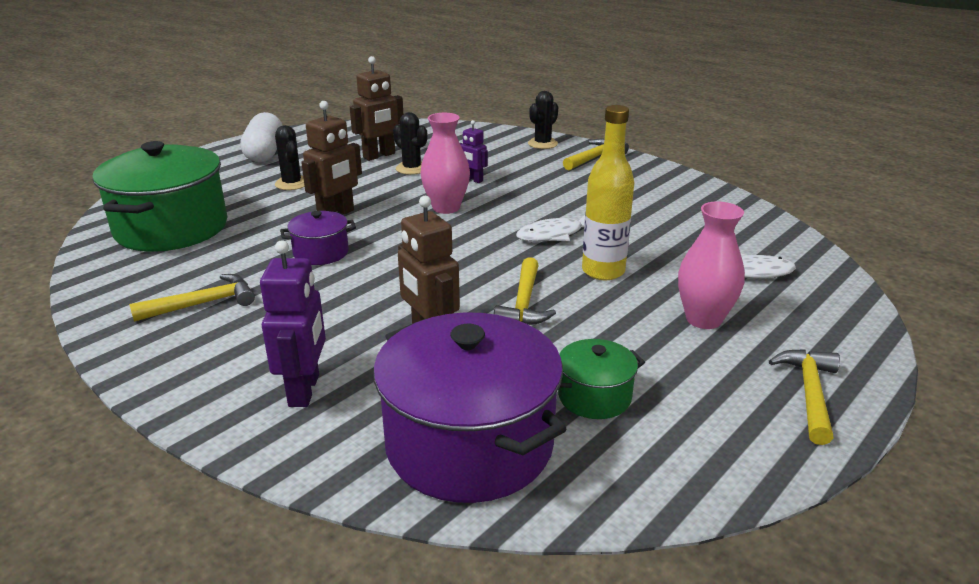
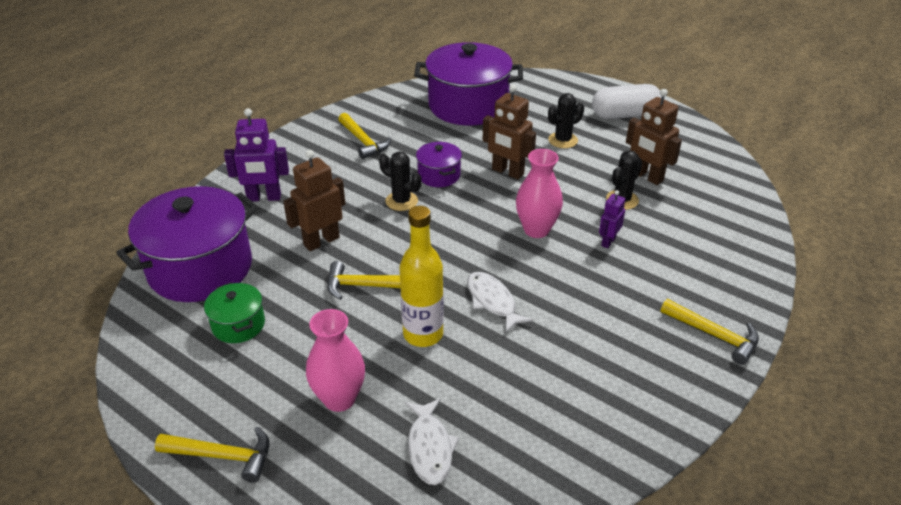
camera: 85 degrees right, 10 degrees up
green pot [92,141,227,252] -> purple pot [414,42,523,126]
black cactus [528,91,558,149] -> black cactus moved to [379,152,422,211]

